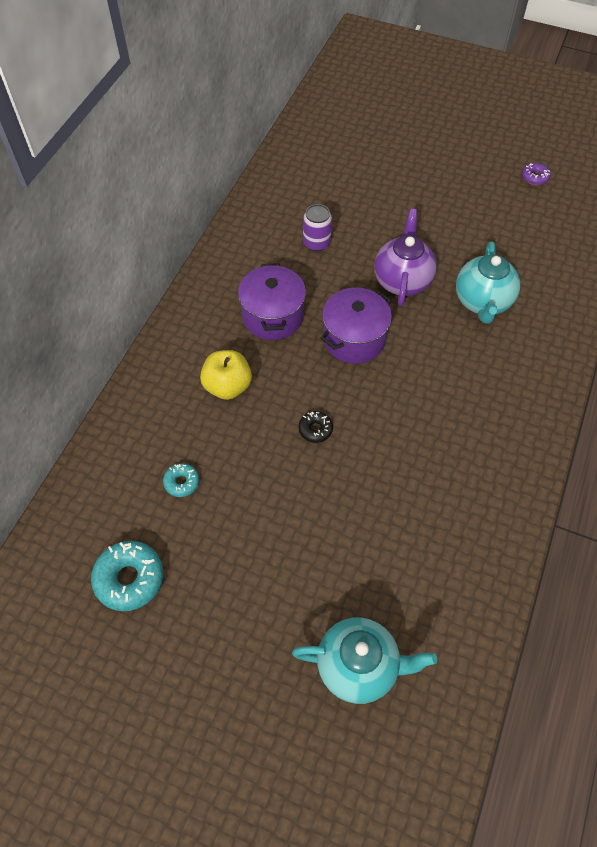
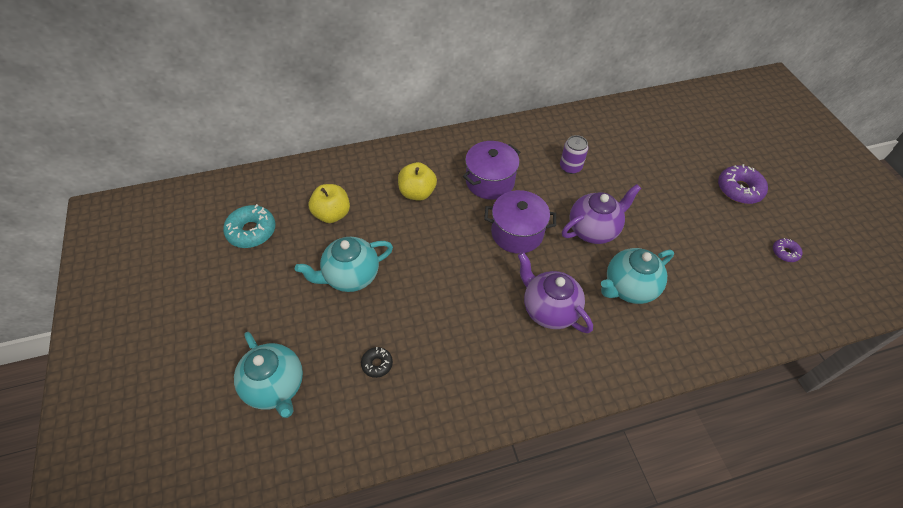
camera: 50 degrees right, 5 degrees down
turquoise donut [163,463,199,497] -> yellow apple [309,184,350,223]
black donut [299,411,333,443] -> black donut moved to [361,347,393,378]
none -> turquoise teapot [295,237,393,292]
none -> purple teapot [518,252,593,333]
none -> purple donut [718,164,768,204]

